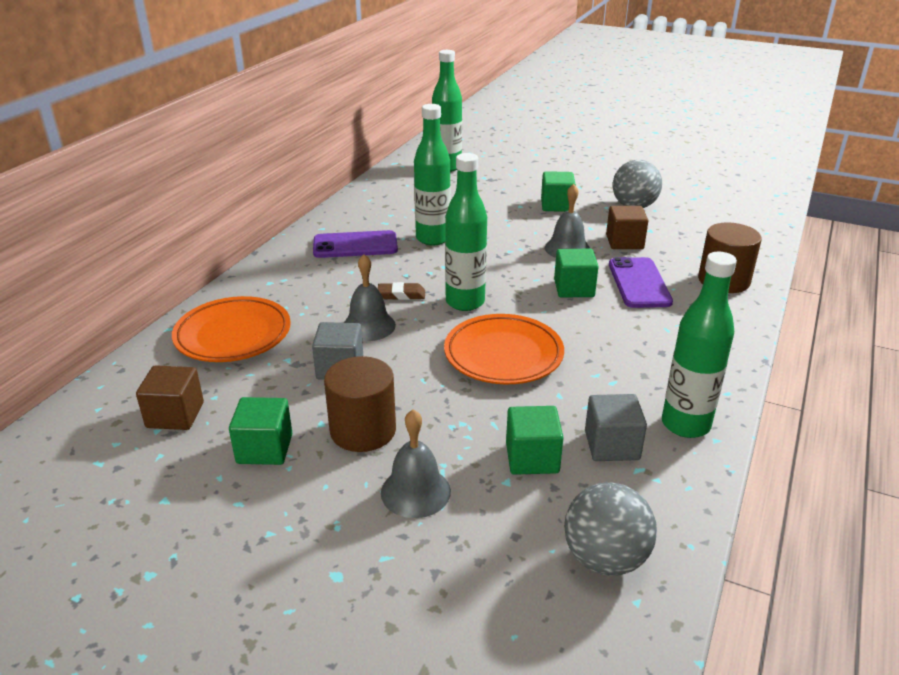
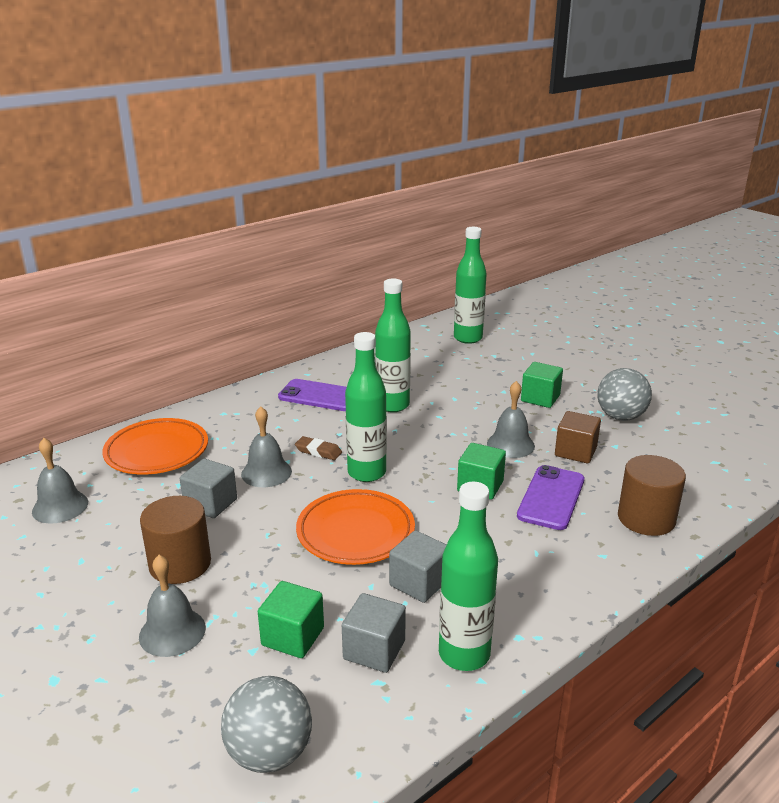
camera: 25 degrees right, 5 degrees down
brown cube [136,365,204,430] -> grey bell [32,438,88,524]
green cube [229,397,292,465] -> none
none -> grey cube [389,530,447,603]

